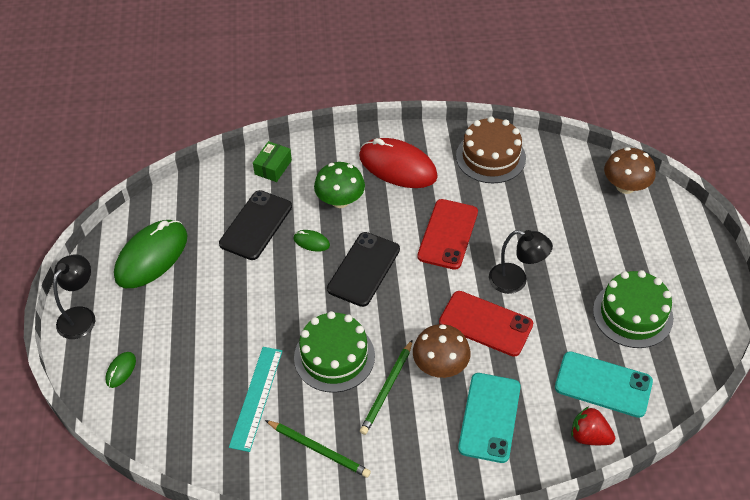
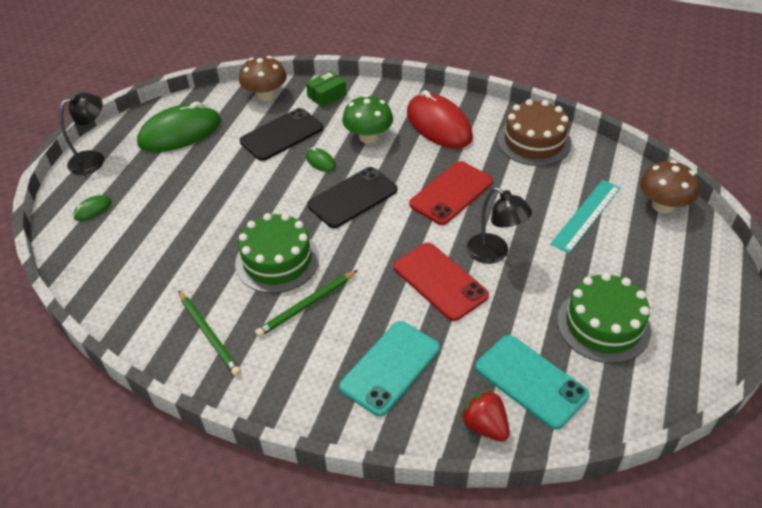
camera: 25 degrees right, 5 degrees down
turquoise ruler [229,347,283,452] -> turquoise ruler moved to [550,180,621,253]
brown mushroom [413,324,471,378] -> brown mushroom moved to [239,56,287,101]

